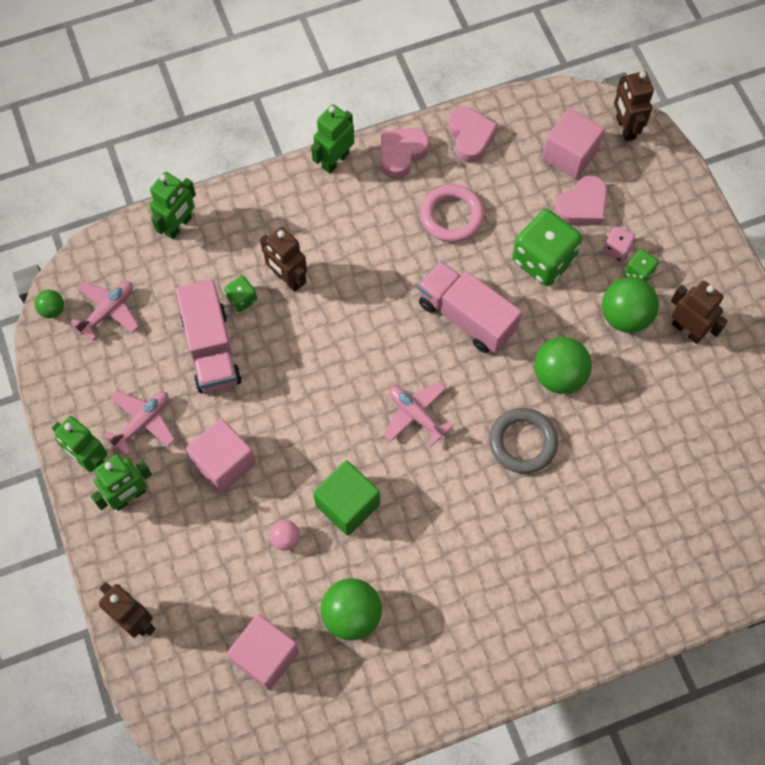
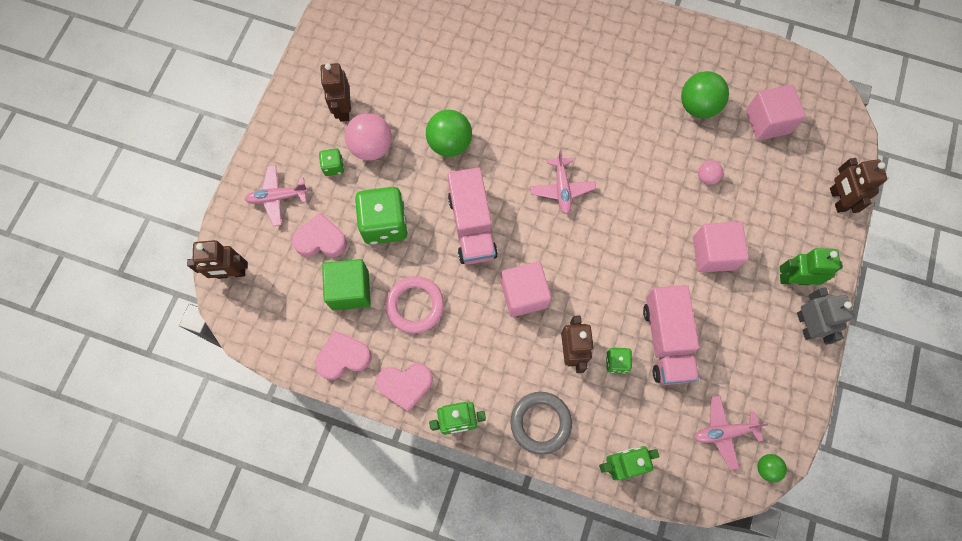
camera: 140 degrees left, 5 degrees up
green robot [52,416,108,472] -> grey robot [797,288,855,345]
pink plane [104,391,175,455] -> pink plane moved to [245,165,308,227]
pink truck [176,279,242,393] -> pink truck turned 150 degrees clockwise [643,285,699,385]
green cube [313,460,380,536] -> green cube moved to [322,259,371,311]
pink heart [448,107,498,163] -> pink heart turned 45 degrees clockwise [315,331,372,380]
grey ring [489,408,558,474] -> grey ring moved to [510,392,572,455]
pink cube [542,108,605,179] -> pink cube moved to [501,262,551,317]
green ball [602,277,659,333] -> pink ball [345,113,392,161]
pink dice [603,226,635,262] -> none
brown robot [614,71,654,141] -> brown robot turned 60 degrees clockwise [187,240,248,279]

